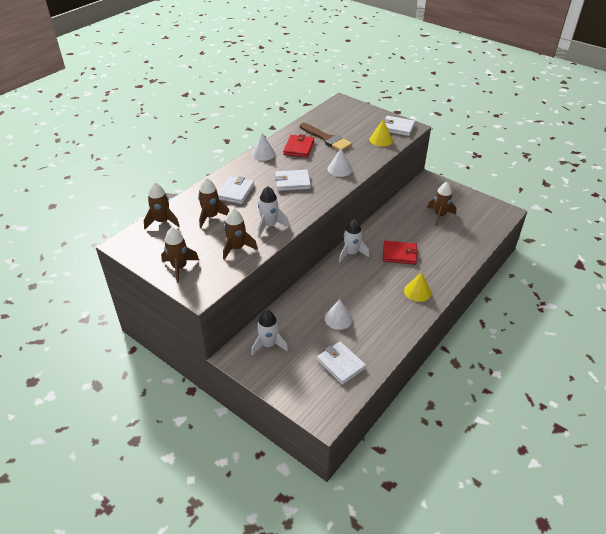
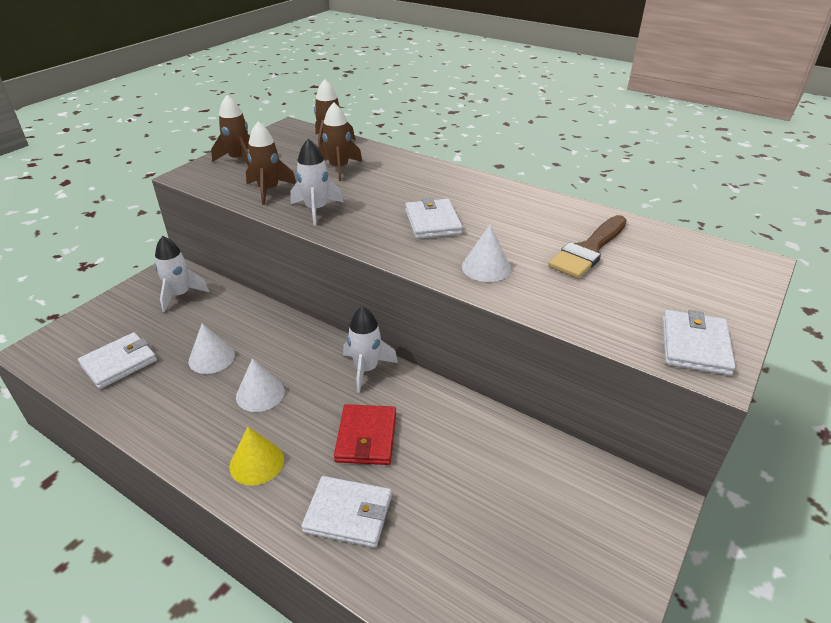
camera: 85 degrees right, 5 degrees down
white wallet [218,176,254,204] -> white wallet moved to [301,476,392,548]
white cone [251,133,275,161] -> white cone moved to [236,358,285,412]
red wallet [283,134,314,158] -> none
yellow cone [369,119,393,147] -> none
brown rocket [427,182,456,226] -> none

